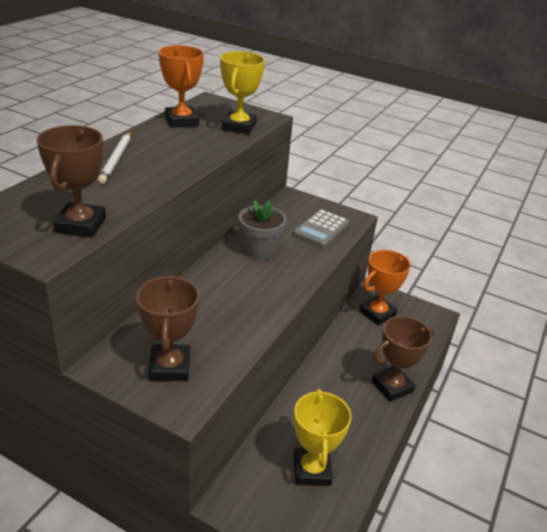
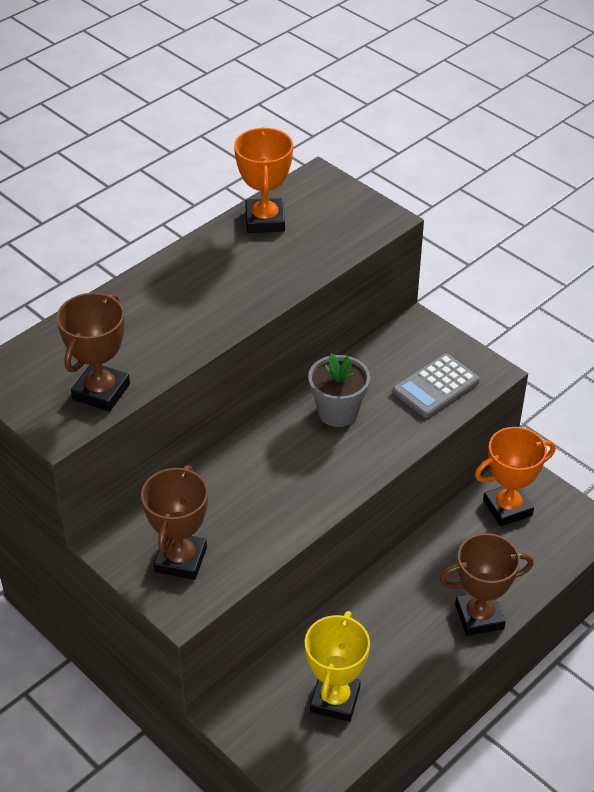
camera: 20 degrees right, 10 degrees up
white pencil [98,132,131,184] -> none
yellow trophy [220,51,265,134] -> none

